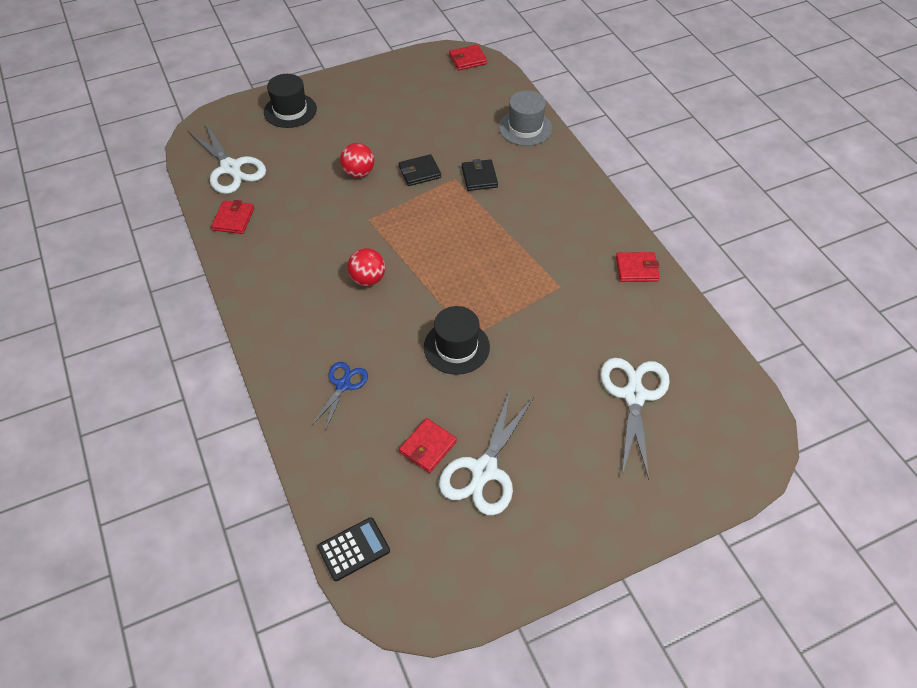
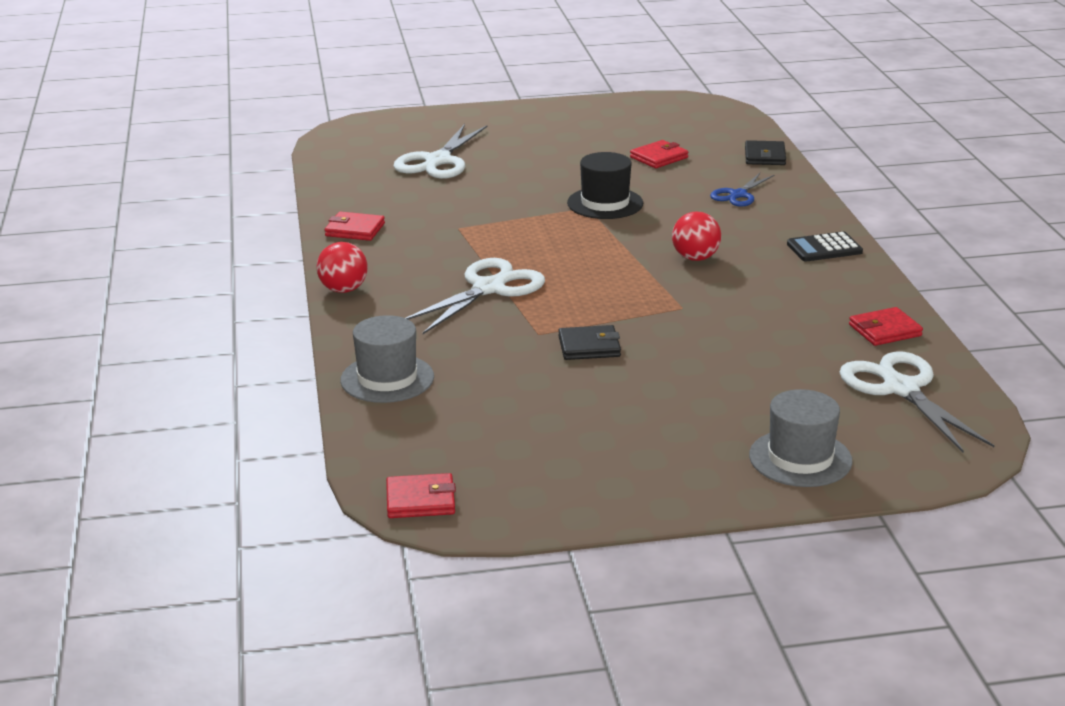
camera: 165 degrees left, 25 degrees down
red wallet [211,200,254,234] -> red wallet turned 45 degrees clockwise [849,307,923,346]
black hat [264,74,317,128] -> grey hat [749,389,853,487]
black calculator [317,517,390,581] -> black calculator moved to [787,231,863,261]
red ball [340,143,374,178] -> red ball moved to [316,242,368,293]
white scissors [439,391,534,515] -> white scissors moved to [406,258,545,334]
black wallet [462,159,498,191] -> black wallet moved to [745,140,786,165]

